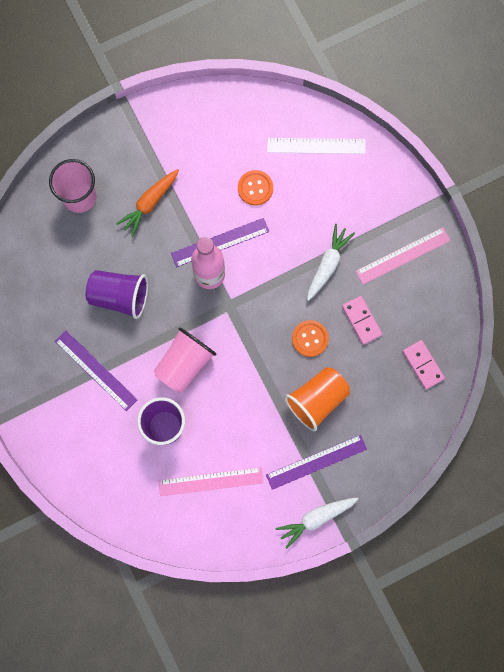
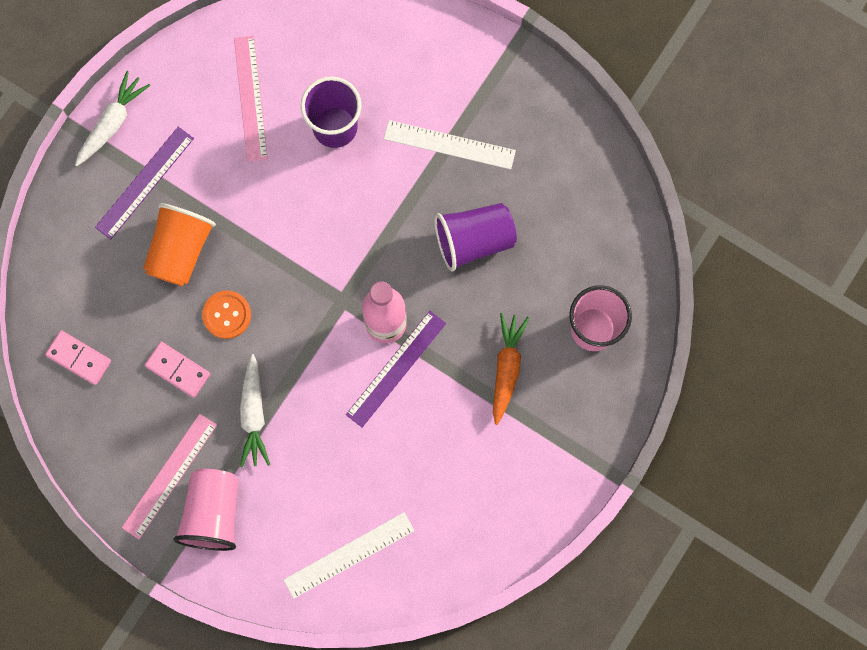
camera: 150 degrees right, 0 degrees up
purple ruler [55,330,137,411] -> white ruler [384,120,516,170]
pink cup [154,327,216,393] -> pink cup moved to [174,469,239,551]
pink ruler [158,467,263,496] -> pink ruler turned 60 degrees counterclockwise [234,36,268,162]
orange button [238,170,273,206] -> none

